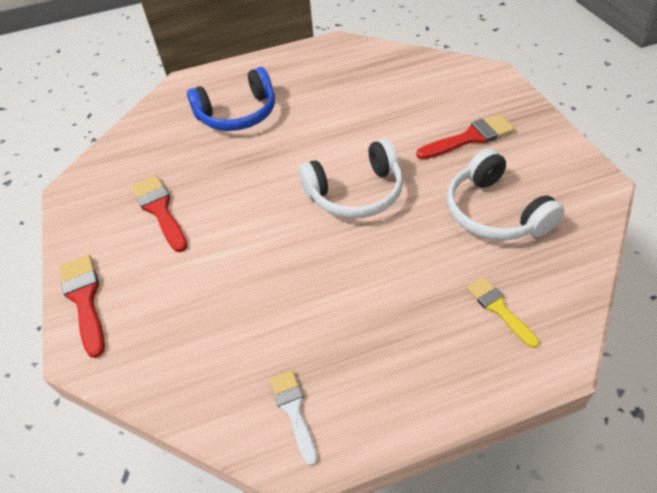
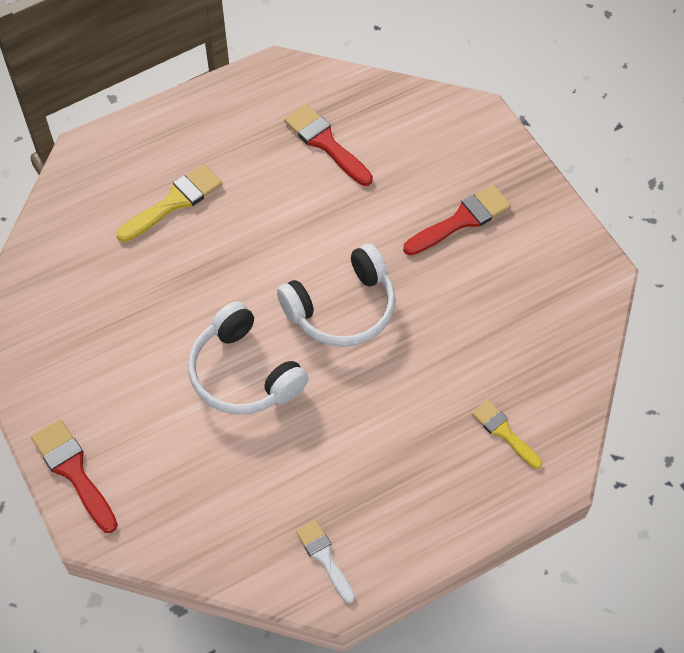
camera: 15 degrees left, 10 degrees up
red brush [131,175,188,252] -> red brush moved to [284,104,373,186]
blue headphones [187,67,275,131] -> yellow brush [117,164,223,242]
white headphones [447,148,564,241] -> white headphones moved to [188,301,309,415]

